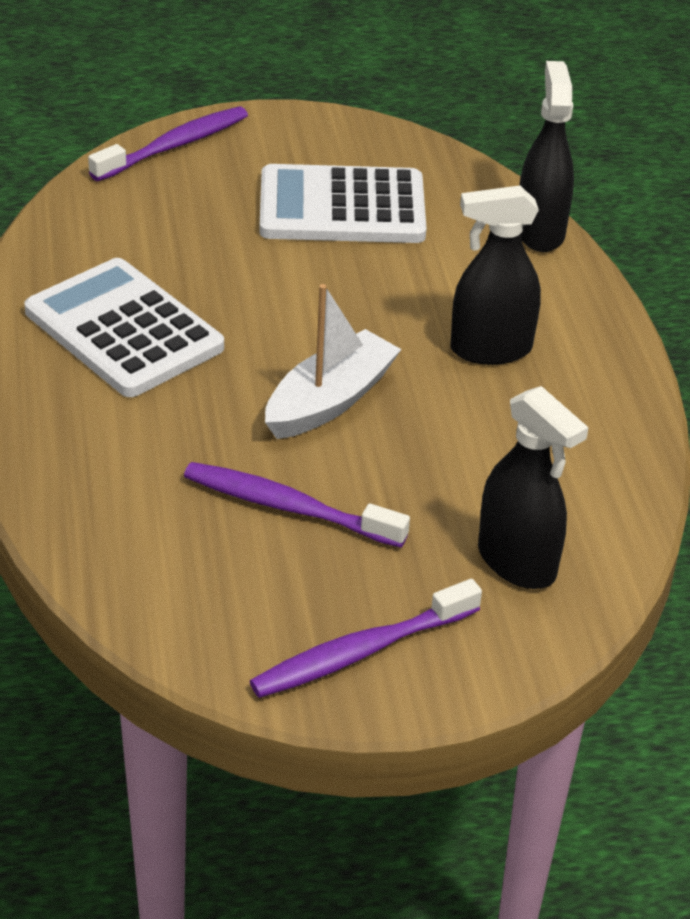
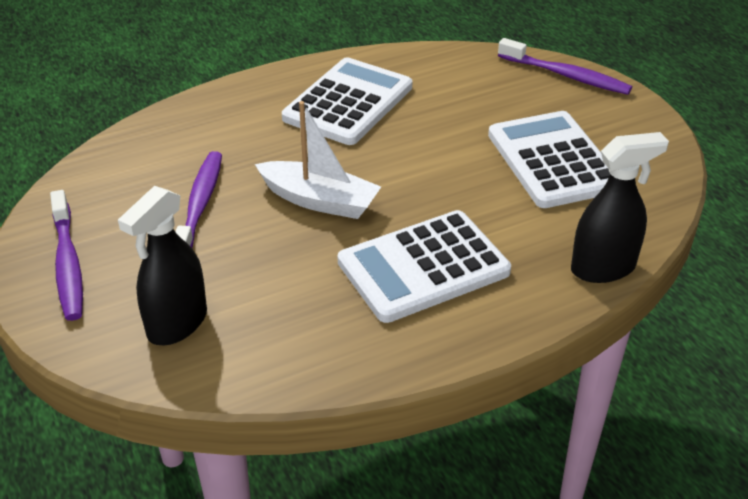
camera: 75 degrees right, 0 degrees up
purple toothbrush [250,579,482,698] -> purple toothbrush turned 150 degrees counterclockwise [50,190,83,321]
black spray bottle [450,186,541,365] -> white calculator [338,210,511,323]

